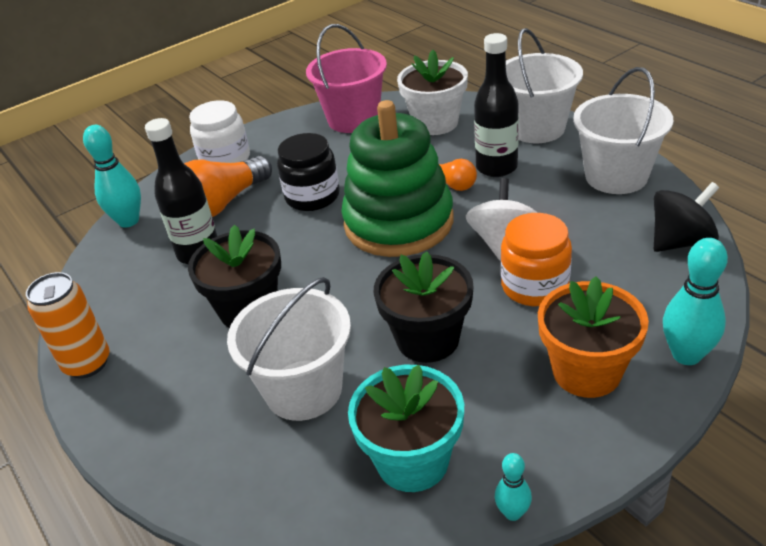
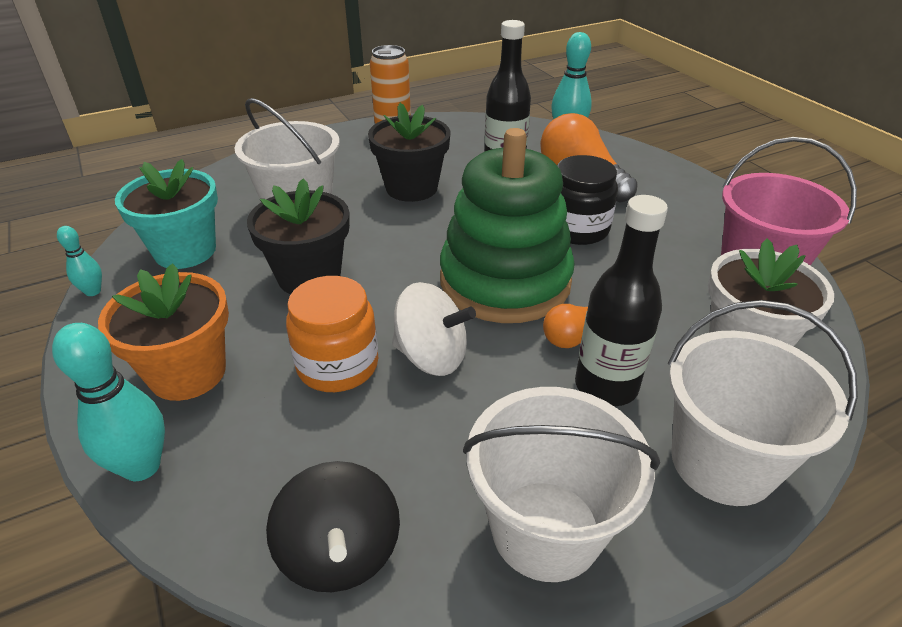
camera: 95 degrees right, 0 degrees up
white jar [189,100,250,163] -> none

